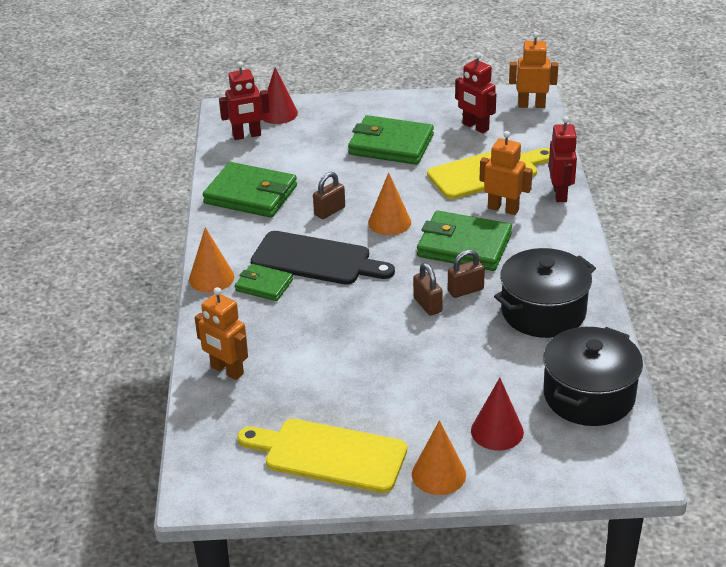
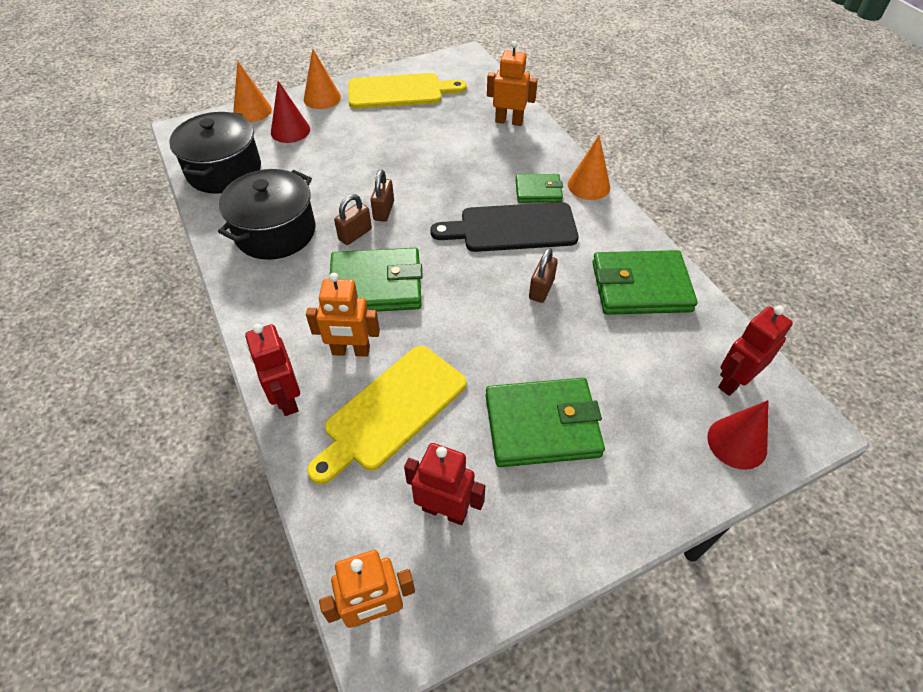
camera: 155 degrees right, 15 degrees up
orange cone [368,172,411,235] -> orange cone moved to [233,62,272,122]
brown padlock [413,263,443,316] -> brown padlock turned 60 degrees clockwise [370,170,394,222]

